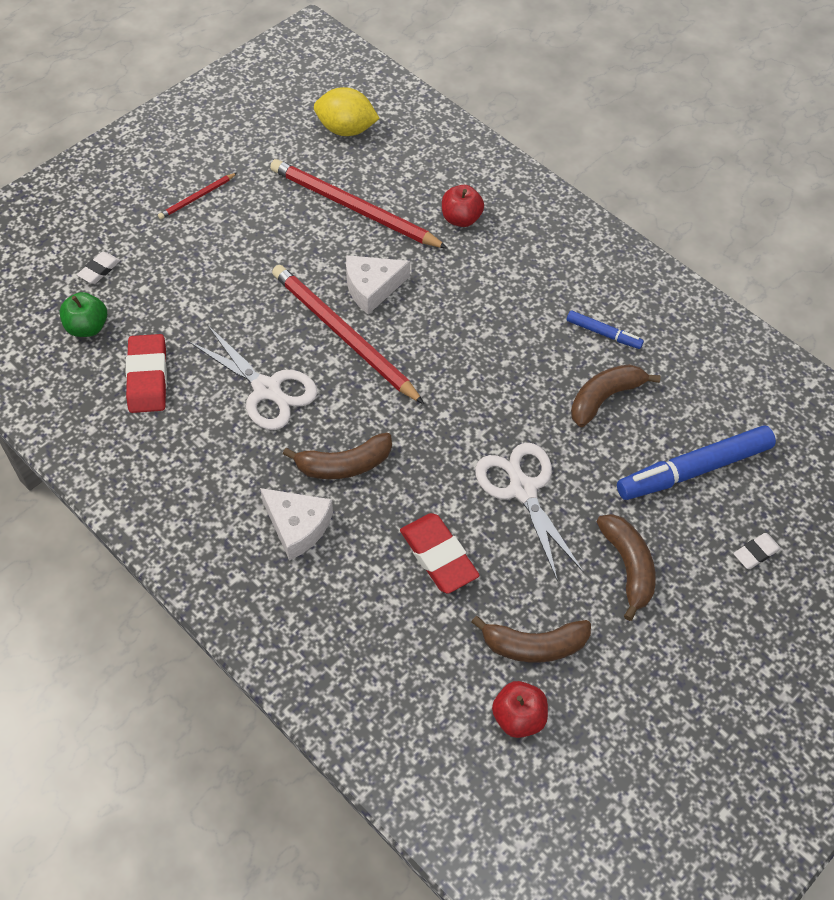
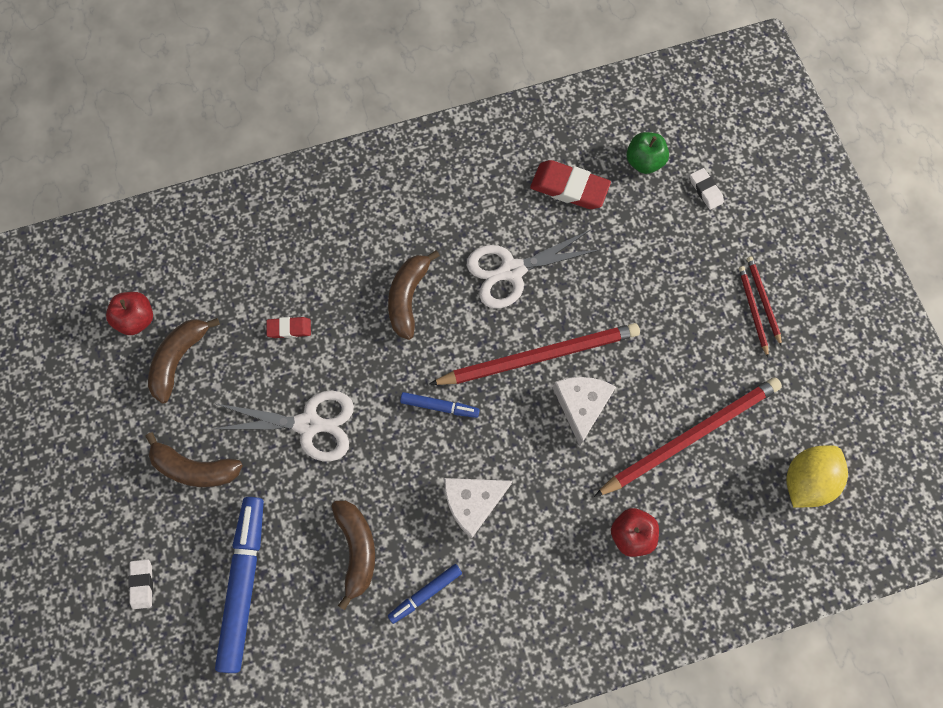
camera: 120 degrees right, 15 degrees up
white cheese [260,488,333,561] -> white cheese moved to [444,478,512,538]
red eraser [400,513,480,594] -> red eraser [267,317,311,338], size x0.55
none -> blue marker [400,392,480,418]
none -> red pencil [739,266,769,358]

